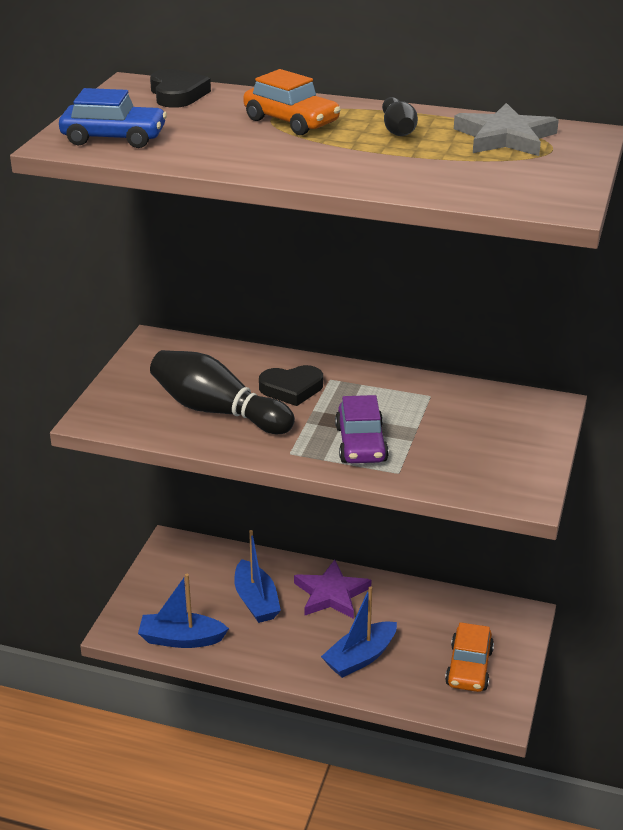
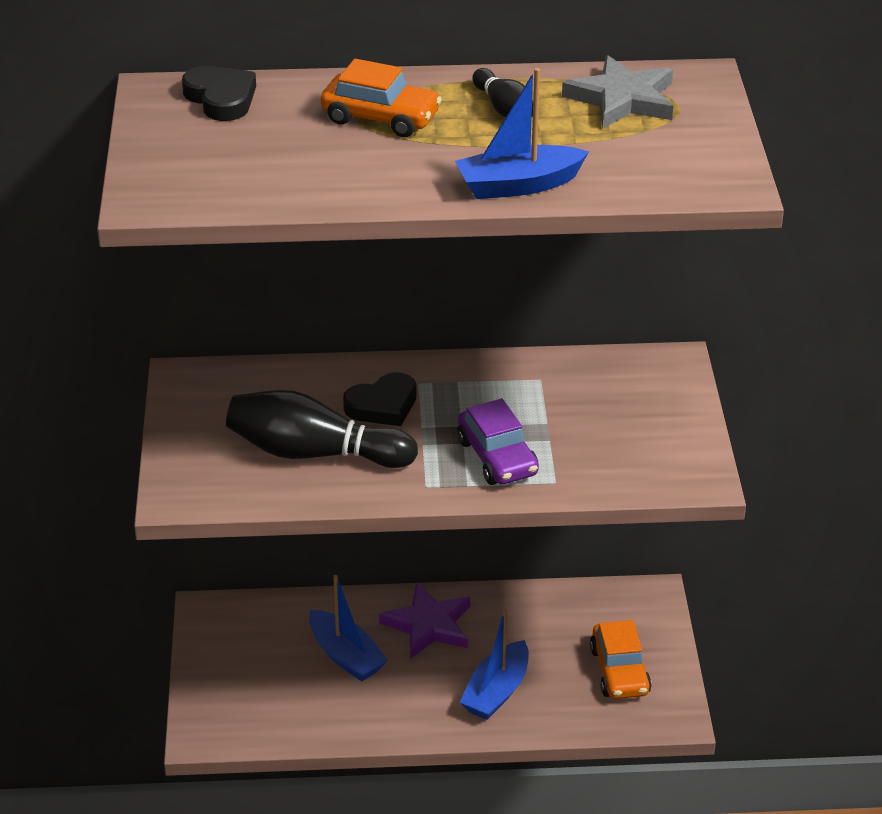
camera: 20 degrees left, 5 degrees up
blue car [59,88,167,148] -> none
blue boat [138,574,229,648] -> blue boat moved to [455,68,589,199]

